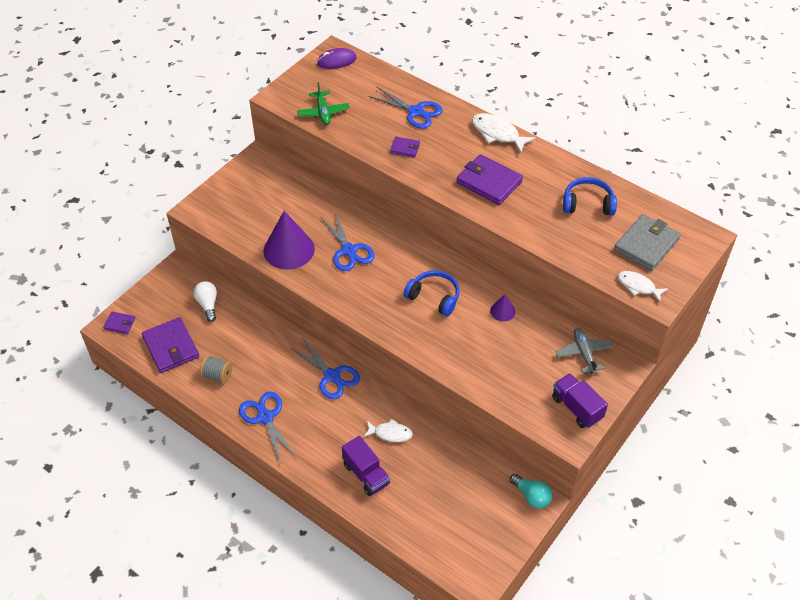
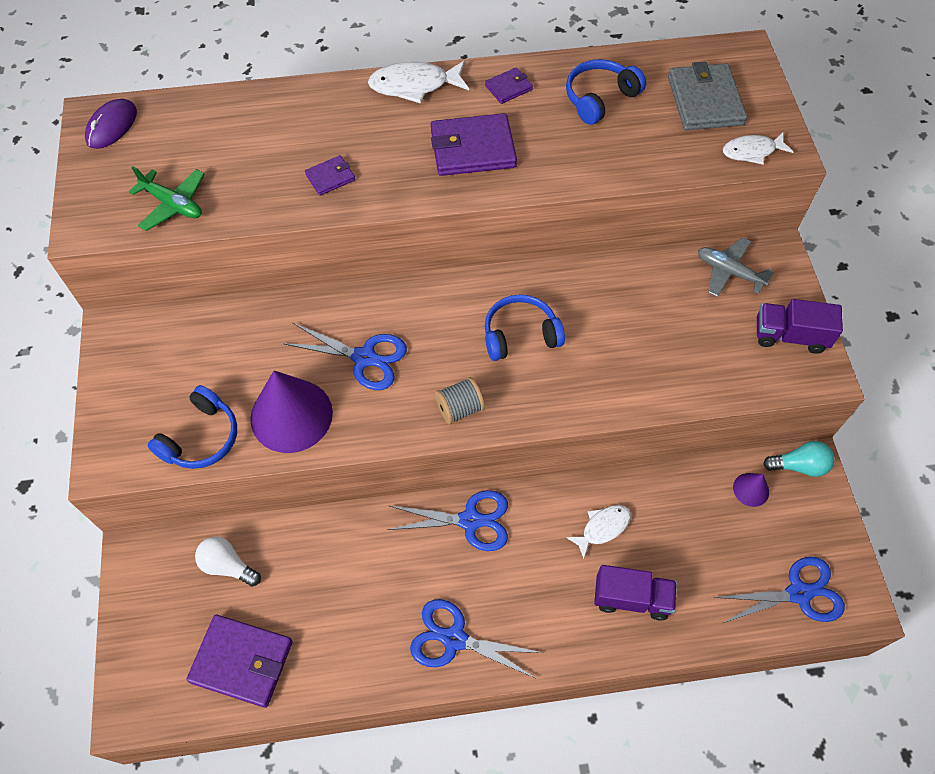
camera: 45 degrees left, 10 degrees up
purple wallet [103,312,136,334] -> purple wallet moved to [485,67,533,104]
grey spool [200,355,232,384] -> grey spool moved to [435,377,485,424]
blue scissors [368,87,443,129] -> blue scissors moved to [714,557,845,623]
purple cone [490,294,515,322] -> purple cone moved to [733,473,769,507]
none -> blue headphones [148,385,237,469]

